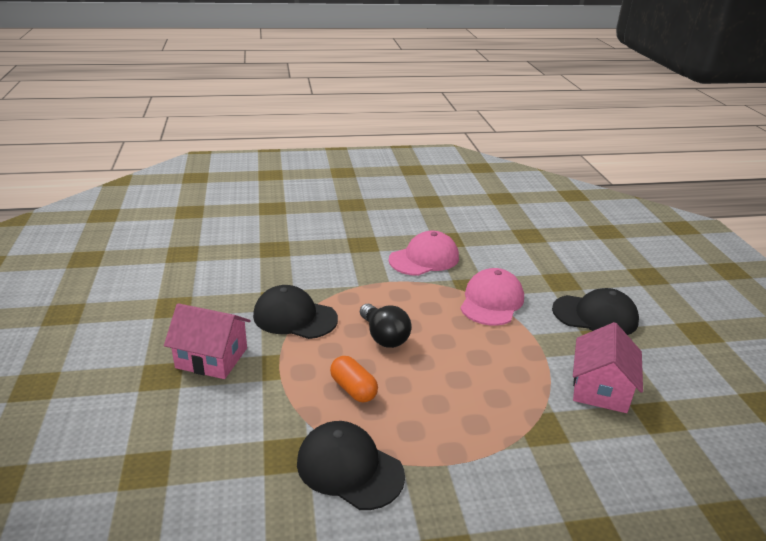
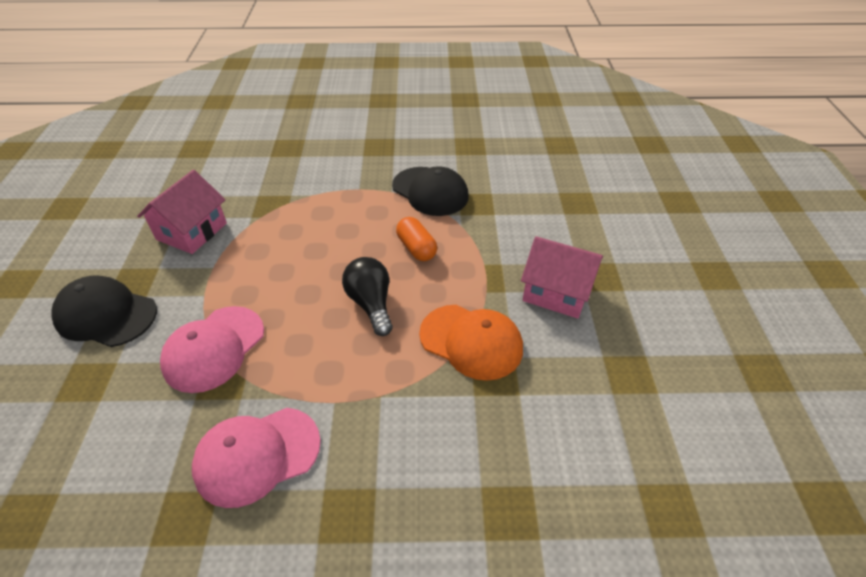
camera: 170 degrees left, 15 degrees up
black cap [253,285,338,339] -> orange cap [419,305,523,381]

